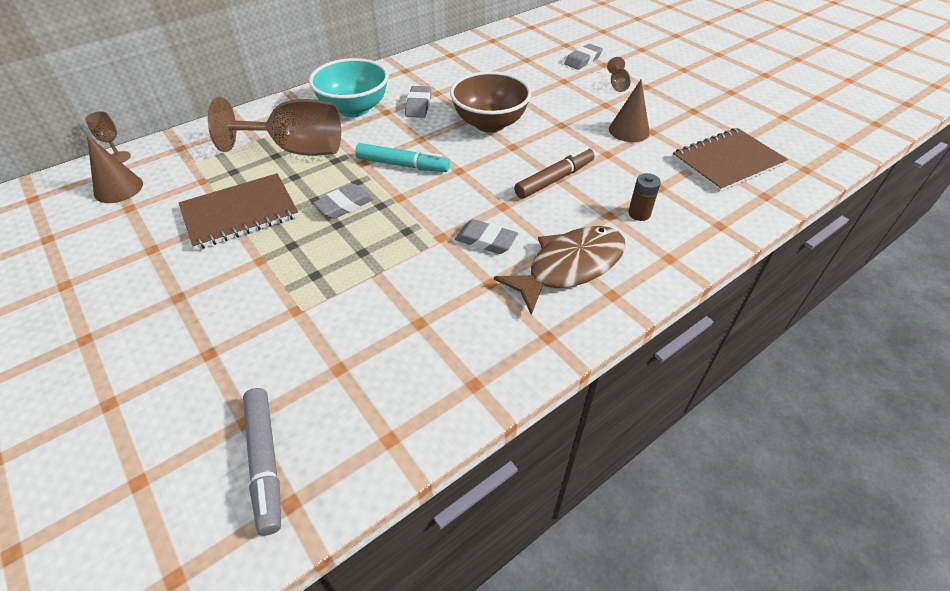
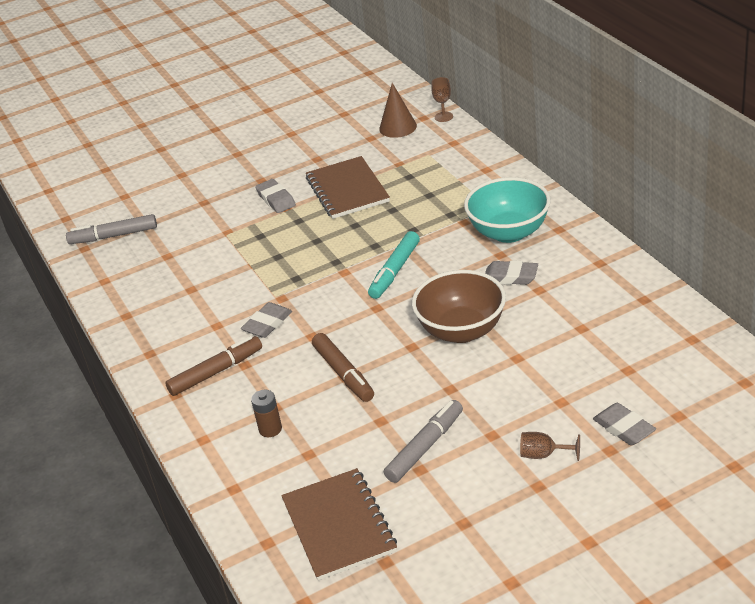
camera: 105 degrees right, 10 degrees down
brown goblet [208,97,341,156] -> none
grey eraser [313,184,374,219] -> grey eraser moved to [255,179,296,213]
brown fish [494,226,626,315] -> brown marker [165,336,262,396]
brown cone [609,80,650,142] -> grey marker [384,400,463,483]

